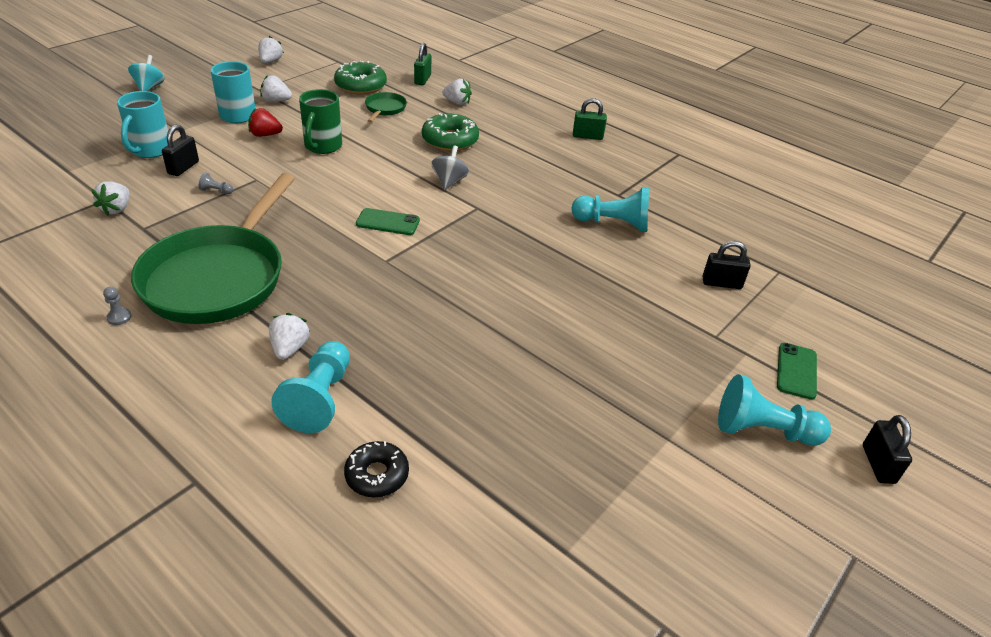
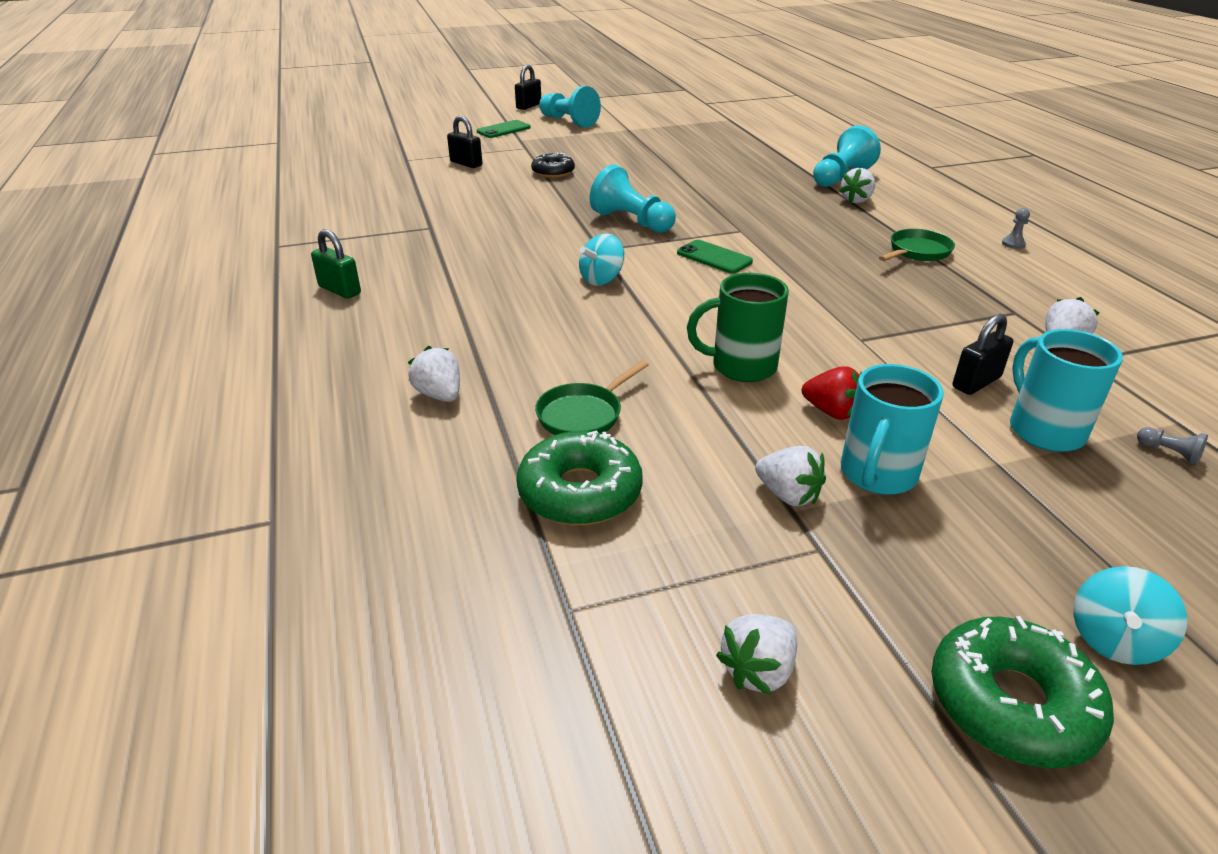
camera: 145 degrees left, 5 degrees down
turquoise mug [117,91,168,158] -> turquoise mug turned 60 degrees counterclockwise [1010,329,1123,452]
green pan [131,173,295,324] -> green pan [879,229,955,261], size x0.42
grey pawn [199,173,233,194] -> grey pawn moved to [1137,427,1208,466]
green mug [299,89,342,154] -> green mug turned 135 degrees counterclockwise [687,273,789,382]
black donut [344,441,409,497] -> black donut moved to [531,152,575,178]
green padlock [414,43,431,85] -> none
green donut [422,113,479,151] -> green donut moved to [931,616,1114,768]
grey spinning top [431,145,469,190] -> turquoise spinning top [579,233,624,286]
turquoise pawn [572,187,649,232] -> turquoise pawn moved to [589,164,676,233]

